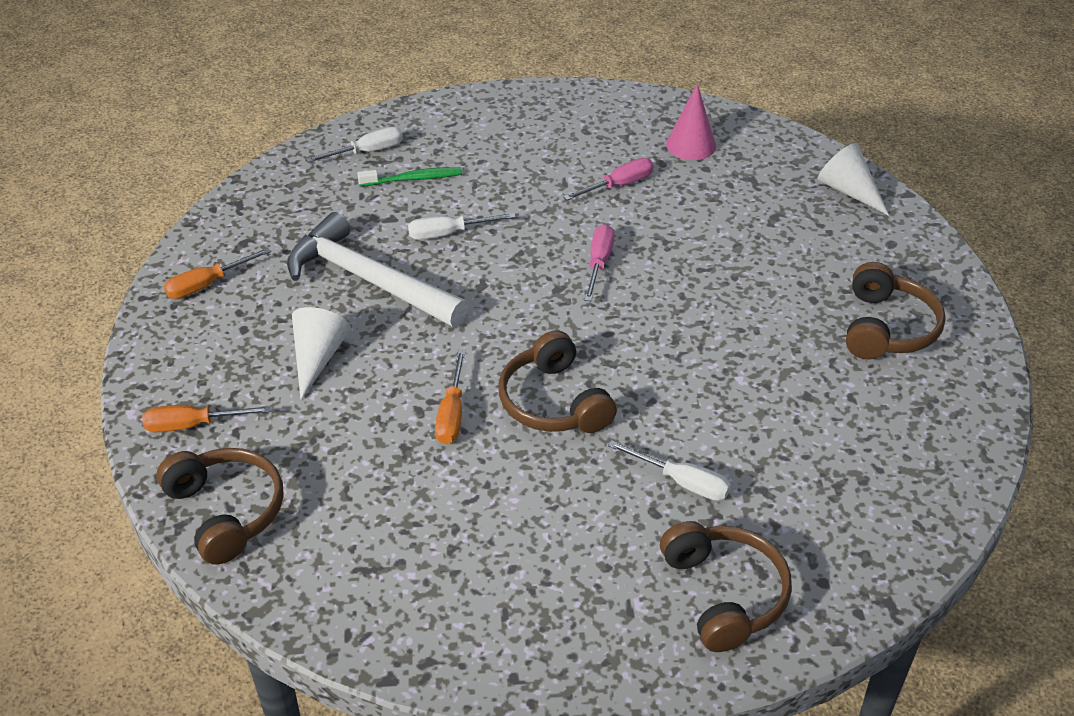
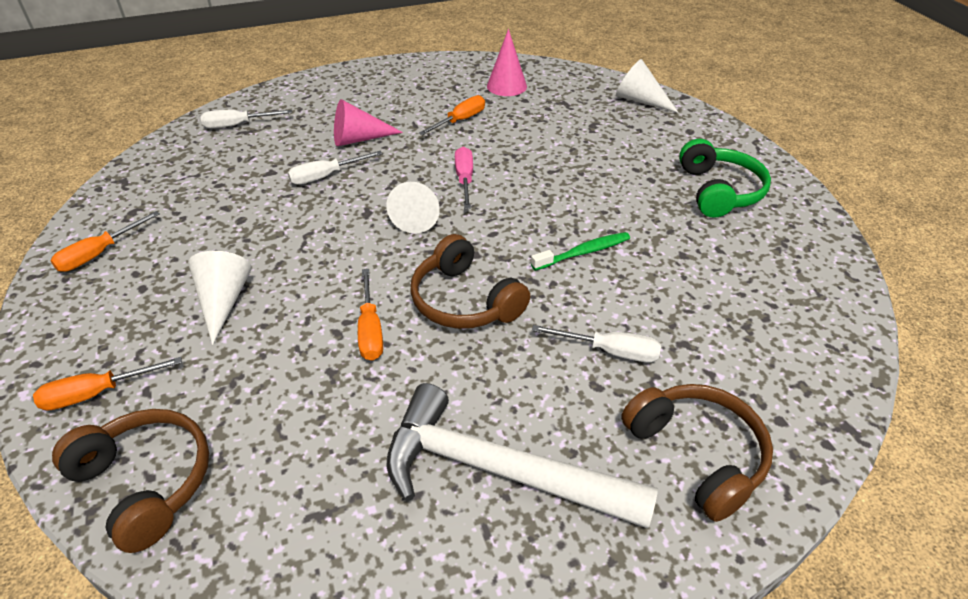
camera: 15 degrees left, 0 degrees up
white hammer [287,212,469,327] -> white hammer moved to [386,383,658,529]
white screwdriver [306,127,403,163] -> white screwdriver turned 150 degrees counterclockwise [201,110,292,128]
green toothbrush [357,167,462,186] -> green toothbrush moved to [531,232,630,271]
pink screwdriver [564,158,654,200] -> orange screwdriver [419,95,485,135]
brown headphones [846,262,946,360] -> green headphones [679,139,771,218]
none -> pink cone [334,99,403,146]
none -> white cone [386,182,440,233]

